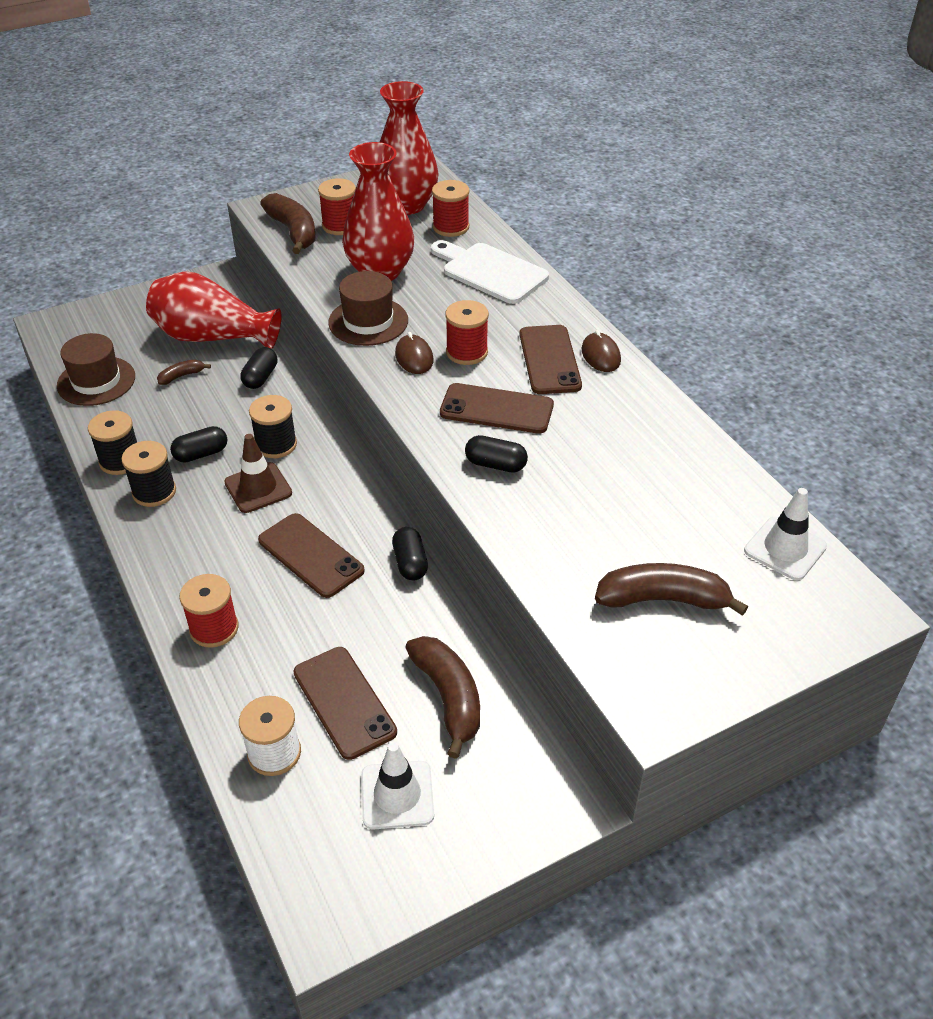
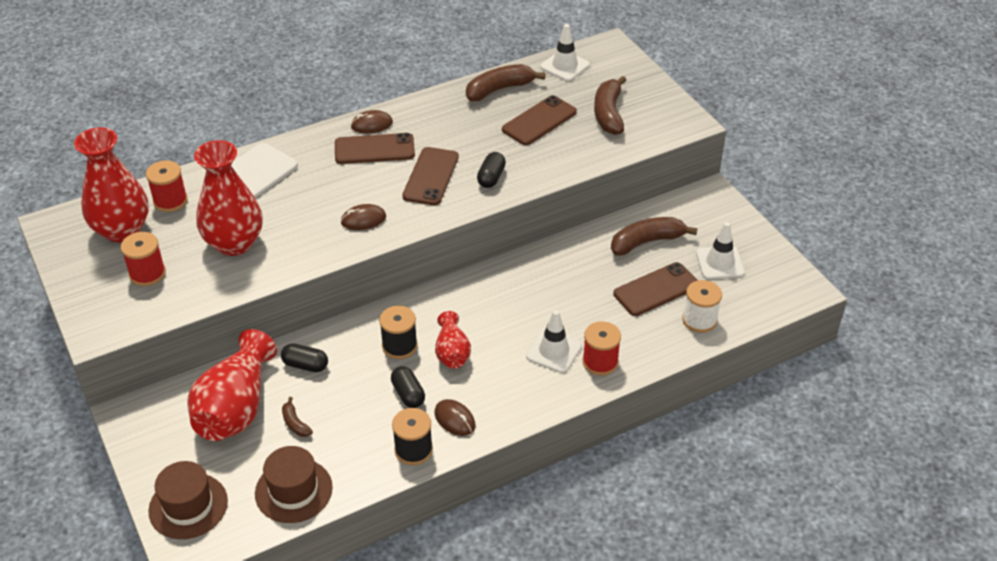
camera: 90 degrees left, 0 degrees up
black spool [121,441,176,507] -> brown mouse [435,399,475,436]
brown traffic cone [224,434,292,513] -> red vase [435,311,471,369]
brown phone [258,513,365,598] -> brown phone moved to [502,95,577,145]
brown banana [260,193,316,254] -> brown banana moved to [466,64,546,101]
brown hat [328,271,408,346] -> brown hat moved to [148,461,228,539]
black capsule [392,527,428,580] -> none
red spool [445,300,489,365] -> none
none -> white traffic cone [526,310,582,373]

